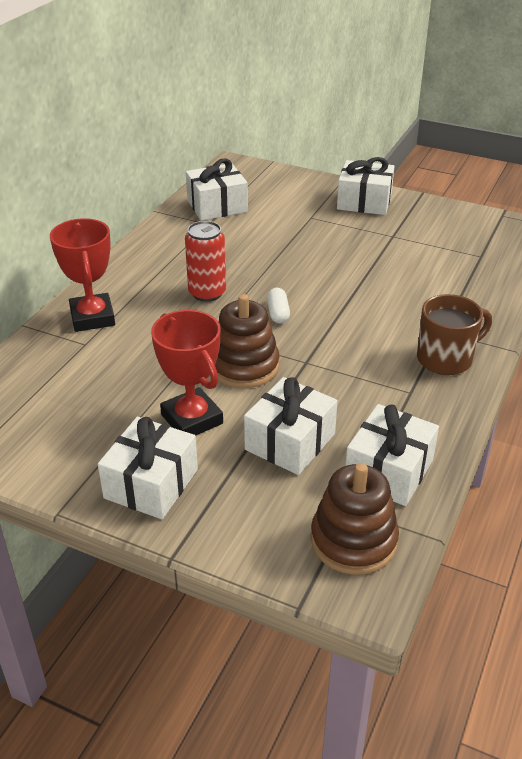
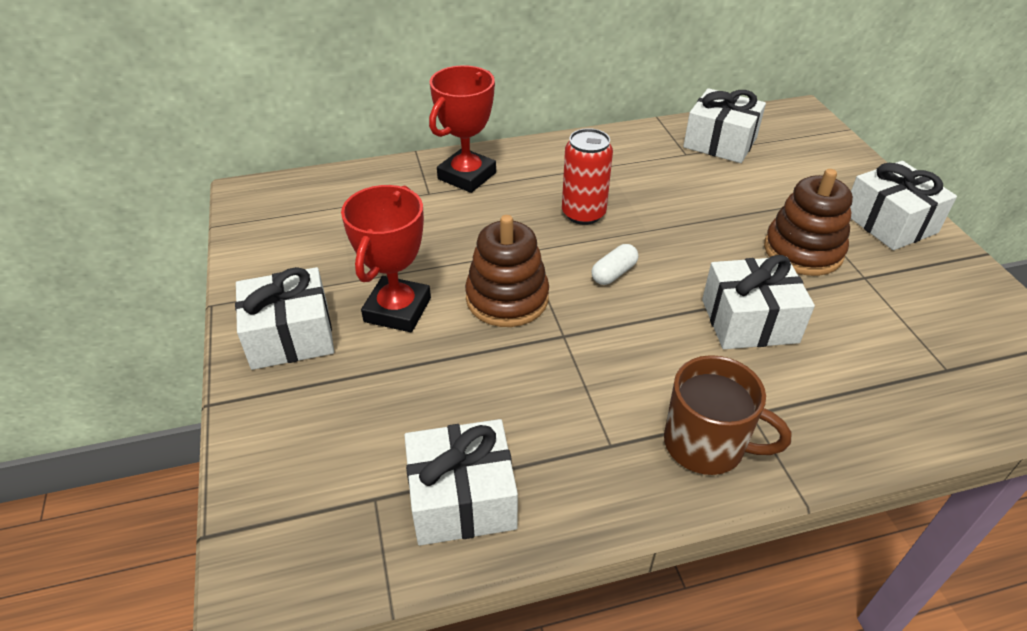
camera: 50 degrees right, 5 degrees up
white gift [244,377,338,475] -> white gift moved to [702,255,815,349]
brown stacking toy [311,463,399,575] -> brown stacking toy moved to [764,169,853,276]

